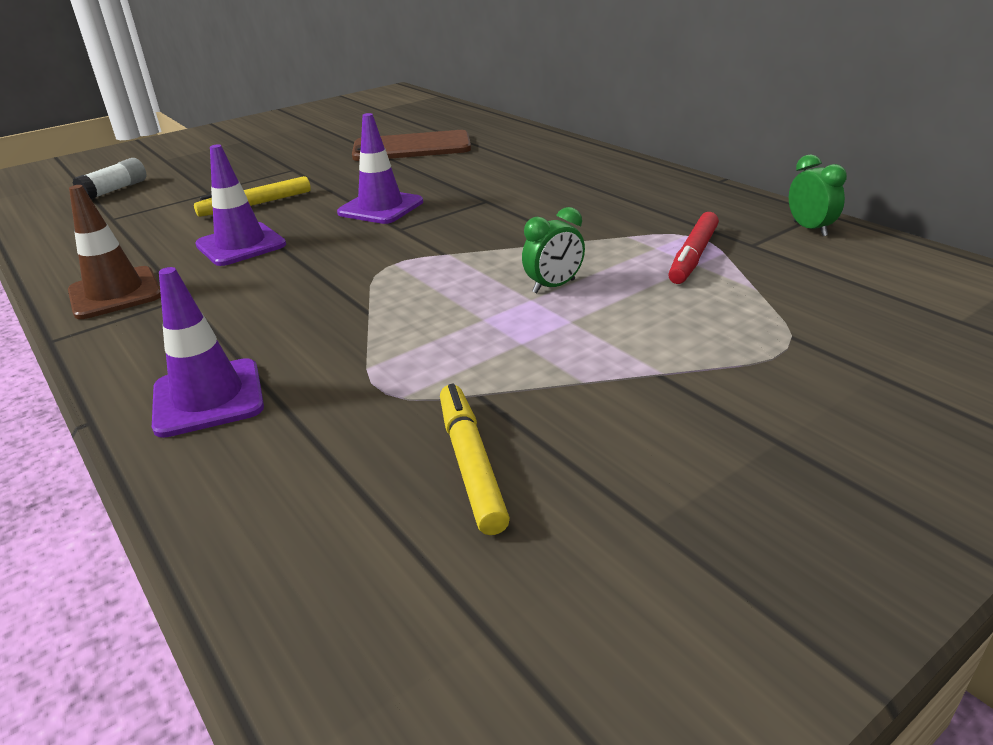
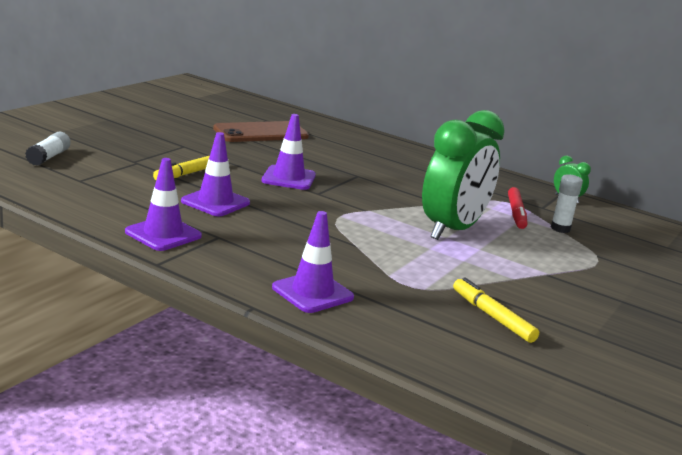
camera: 25 degrees left, 10 degrees down
brown traffic cone [68,185,161,319] -> purple traffic cone [125,158,202,251]
green clock [522,207,585,293] -> green clock [422,110,505,240], size x2.47
none -> white glue stick [551,174,583,233]

